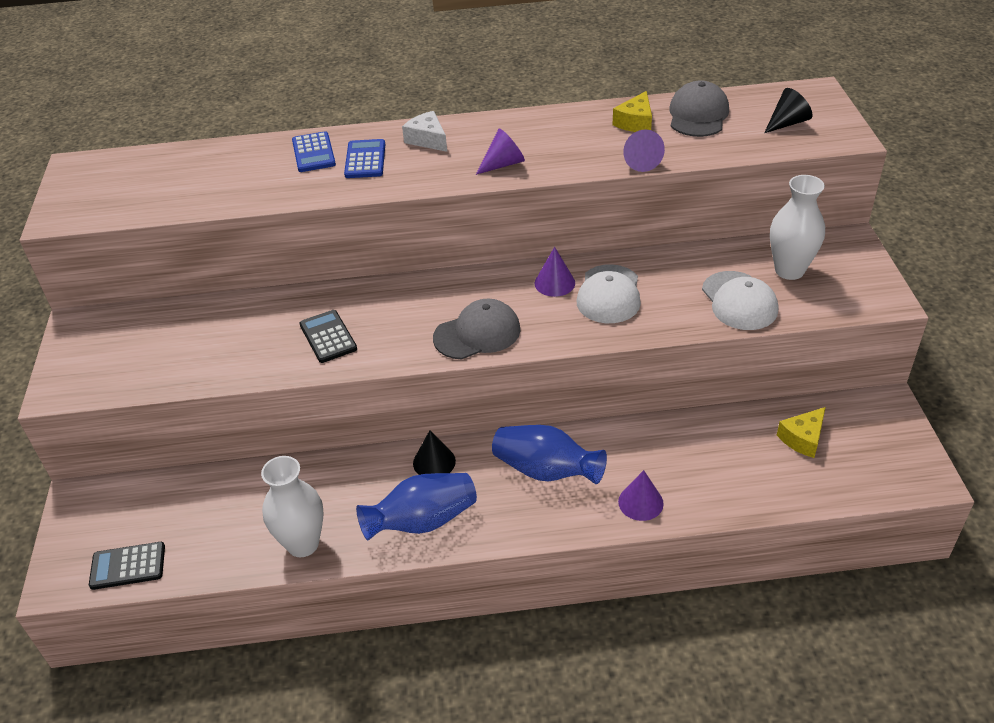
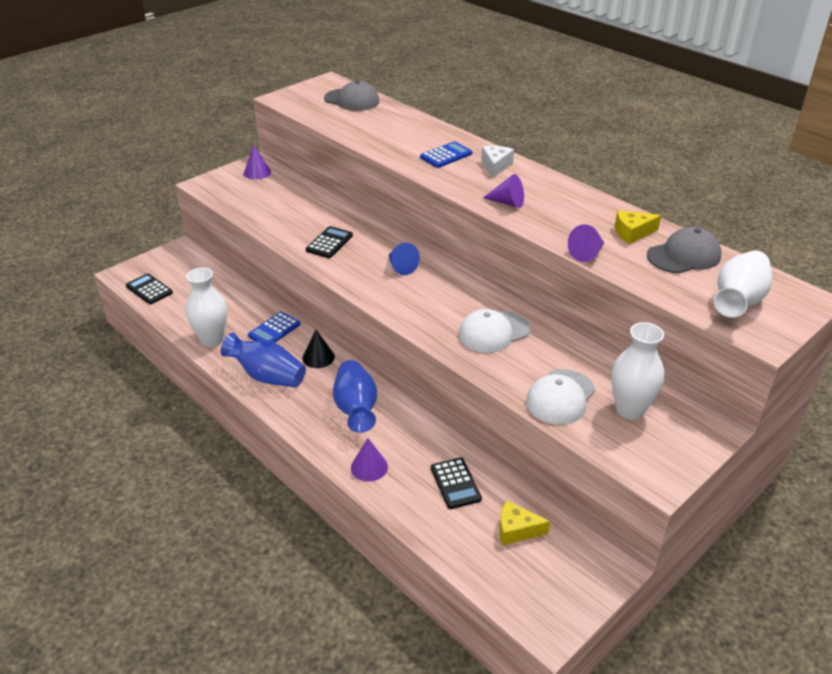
camera: 50 degrees right, 5 degrees down
blue calculator [292,131,336,172] -> blue calculator moved to [248,312,300,342]
grey cap [433,299,520,360] -> grey cap moved to [324,81,379,111]
purple cone [535,247,575,297] -> purple cone moved to [244,145,271,179]
black cone [764,88,813,133] -> white vase [714,250,772,318]
none -> blue cone [388,242,420,275]
none -> black calculator [431,458,482,509]

